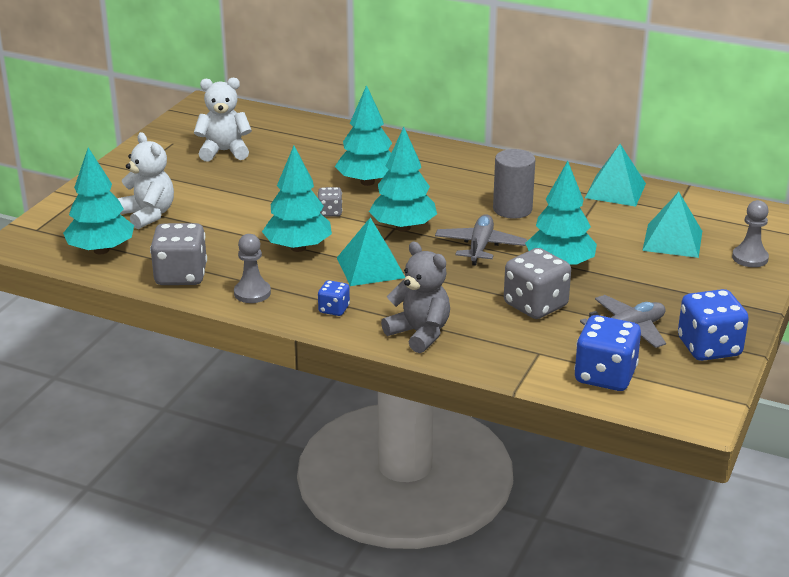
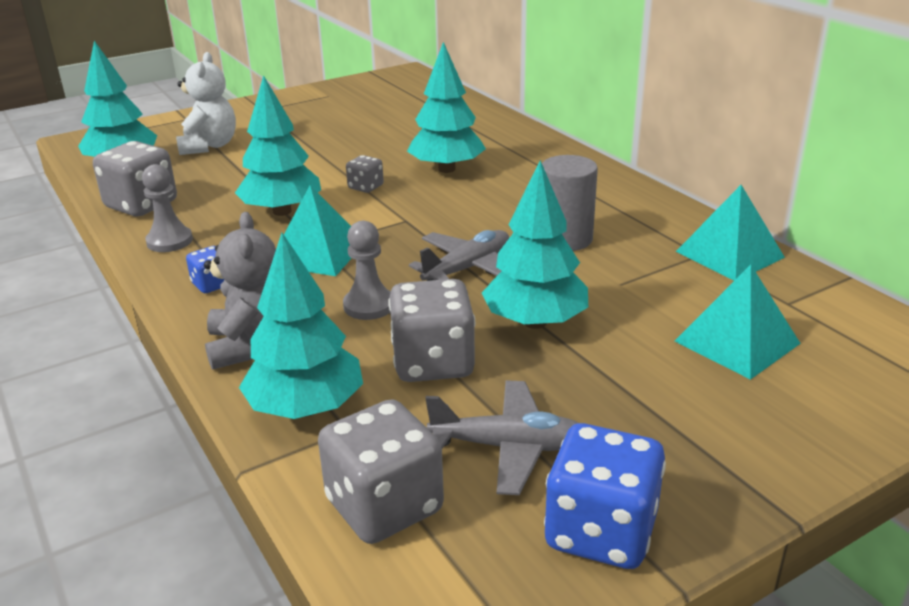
camera: 35 degrees right, 0 degrees up
white teddy bear [194,78,252,162] -> none
turquoise tree [369,127,437,231] -> turquoise tree moved to [239,233,363,419]
blue dice [574,315,641,391] -> grey dice [318,399,444,544]
grey pawn [732,200,769,267] -> grey pawn moved to [343,221,391,320]

